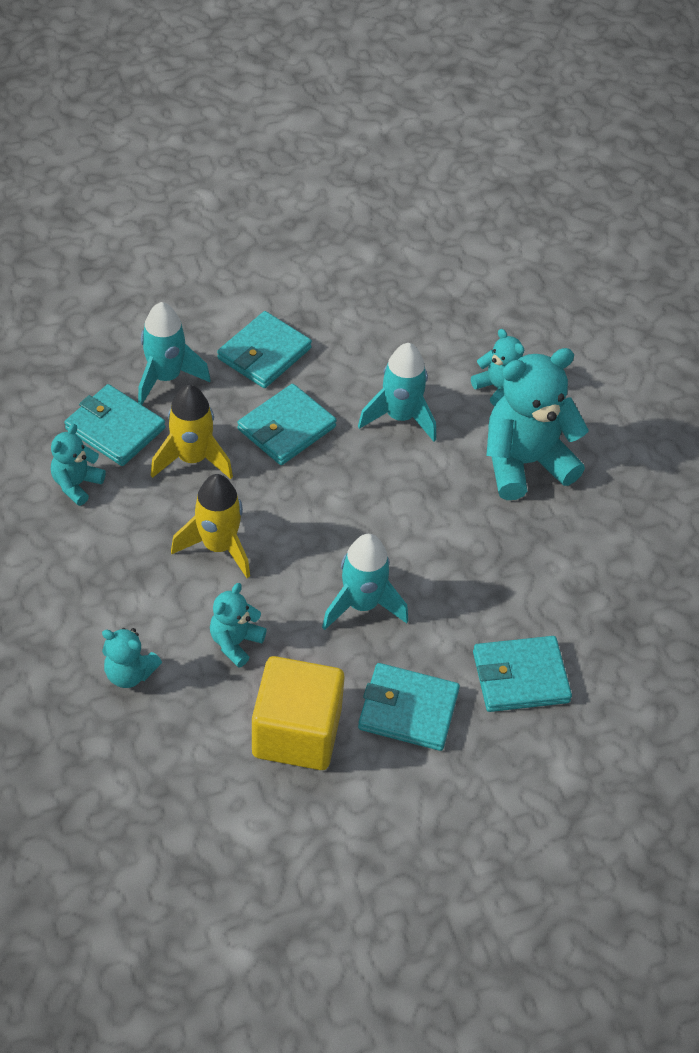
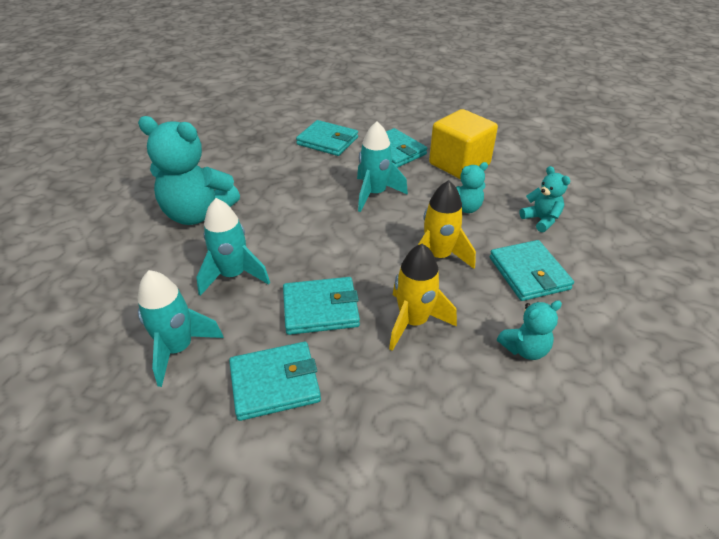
camera: 140 degrees left, 10 degrees down
turquoise wallet [64,384,165,466] -> turquoise wallet moved to [490,240,574,301]
turquoise rocket [138,302,211,405] -> turquoise rocket moved to [138,270,224,387]
turquoise teddy bear [471,329,524,406] -> none

